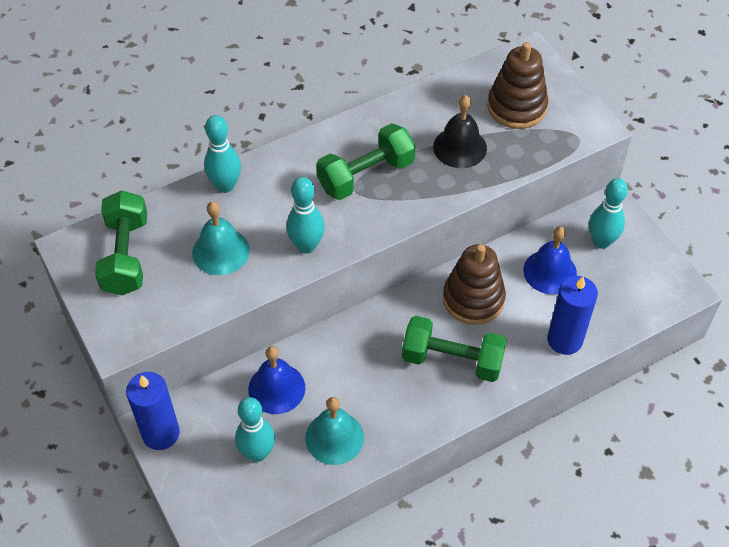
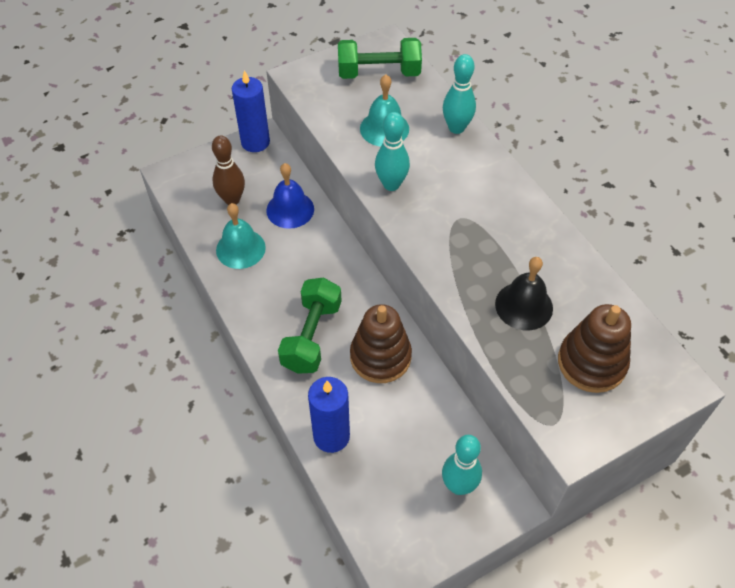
camera: 90 degrees right, 0 degrees up
turquoise bowling pin [235,397,275,462] -> brown bowling pin [212,135,245,205]
green dumbbell [317,123,415,200] -> none
blue bell [523,226,577,294] -> none

